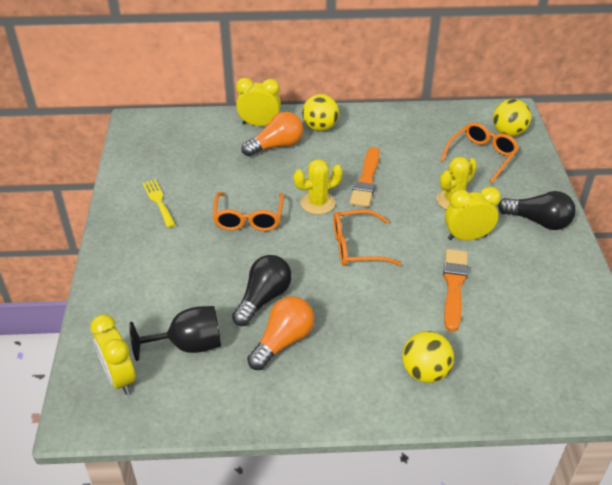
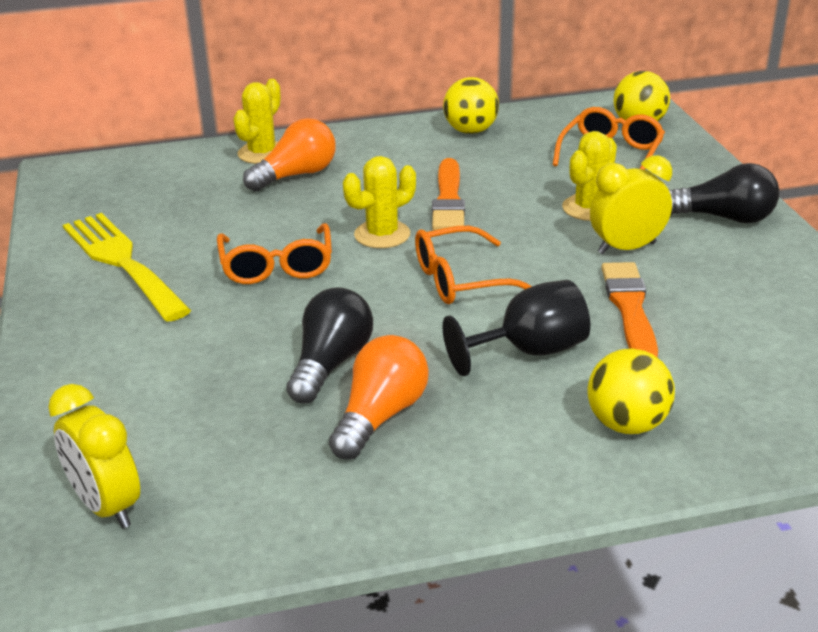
camera: 10 degrees left, 10 degrees down
black goblet [129,306,221,361] -> black goblet moved to [442,280,590,376]
yellow fork [142,179,175,228] -> yellow fork [63,213,191,322], size x1.86
yellow clock [236,78,281,126] -> yellow cactus [233,79,281,164]
yellow ball [302,94,339,131] -> yellow ball moved to [443,77,499,134]

